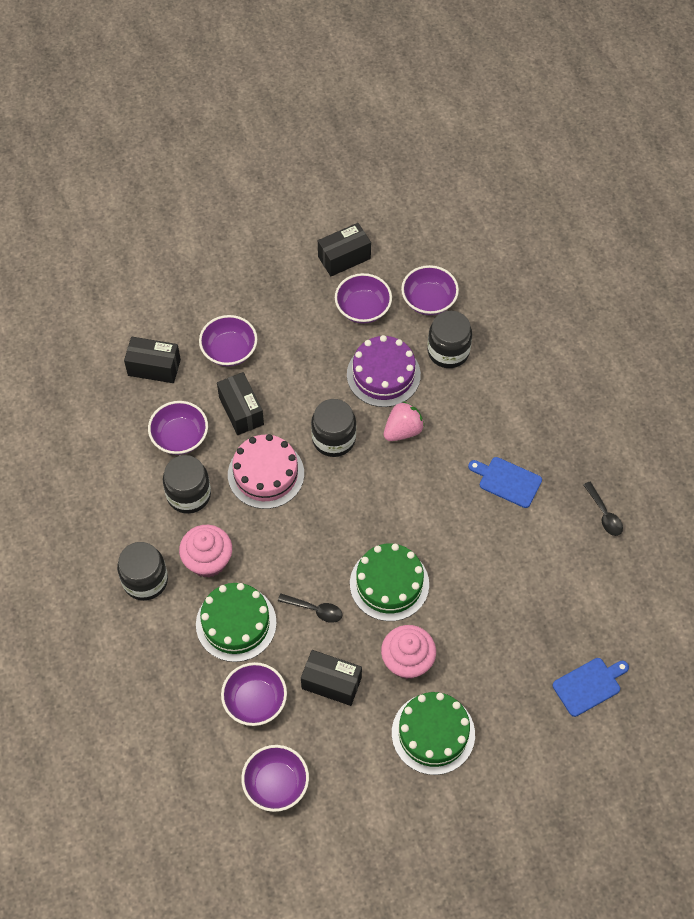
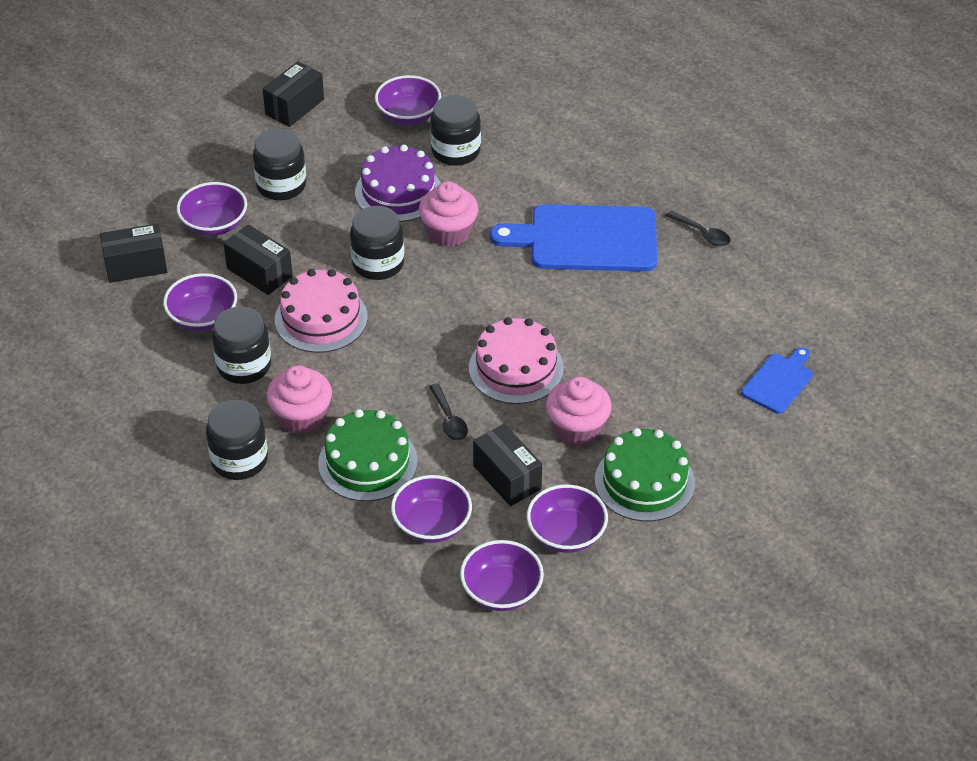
camera: 25 degrees left, 15 degrees down
black spoon [278,594,343,623] -> black spoon turned 75 degrees clockwise [429,384,468,440]
black box [301,650,362,706] -> black box turned 60 degrees clockwise [473,424,542,506]
purple bowl [335,273,392,324] -> purple bowl moved to [527,484,608,553]
green cake [350,543,429,621] -> pink cake [469,317,564,404]
pink strawberry [384,401,424,441] -> pink cupcake [419,181,478,247]
blue cutting board [468,457,542,508] -> blue cutting board [490,204,657,271], size x1.95
none -> black jar [253,129,306,200]

